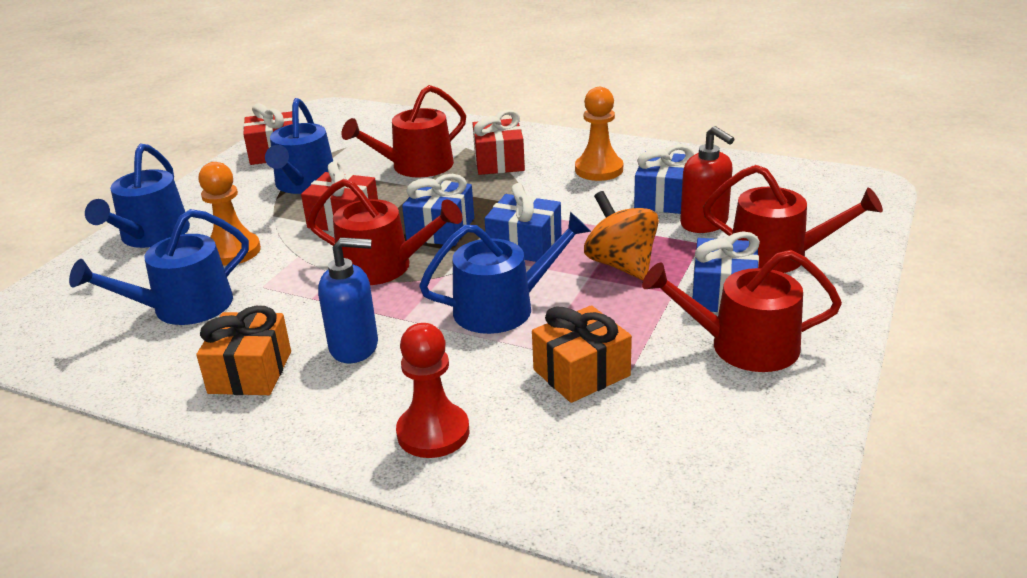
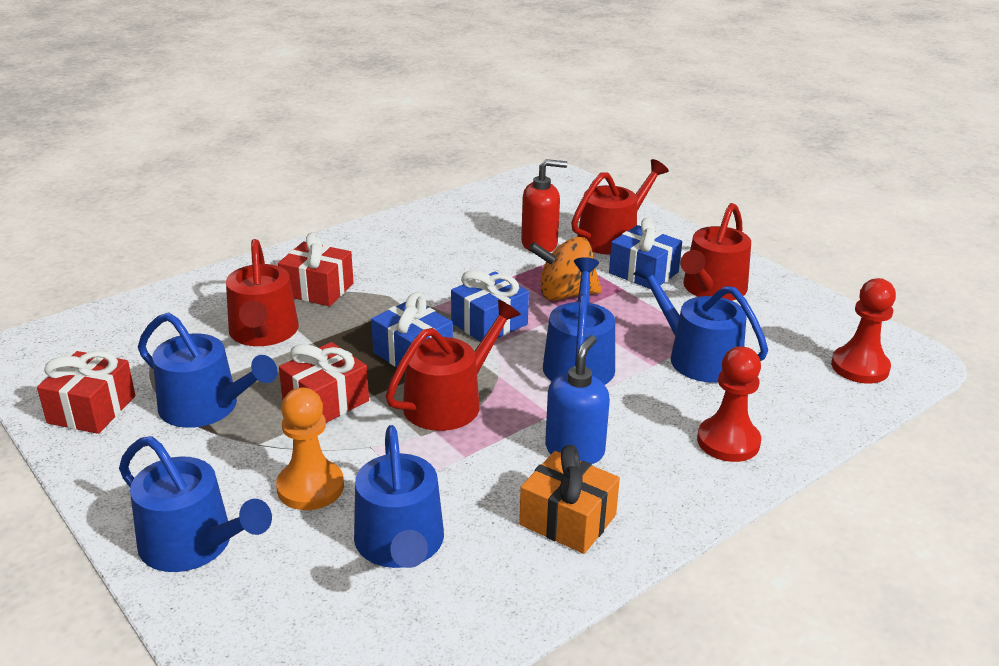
camera: 65 degrees left, 0 degrees up
orange gift [532,305,632,403] -> blue watering can [633,260,768,383]
orange pawn [575,87,623,181] -> none
blue gift [634,144,694,214] -> none
none -> red pawn [831,278,896,384]

